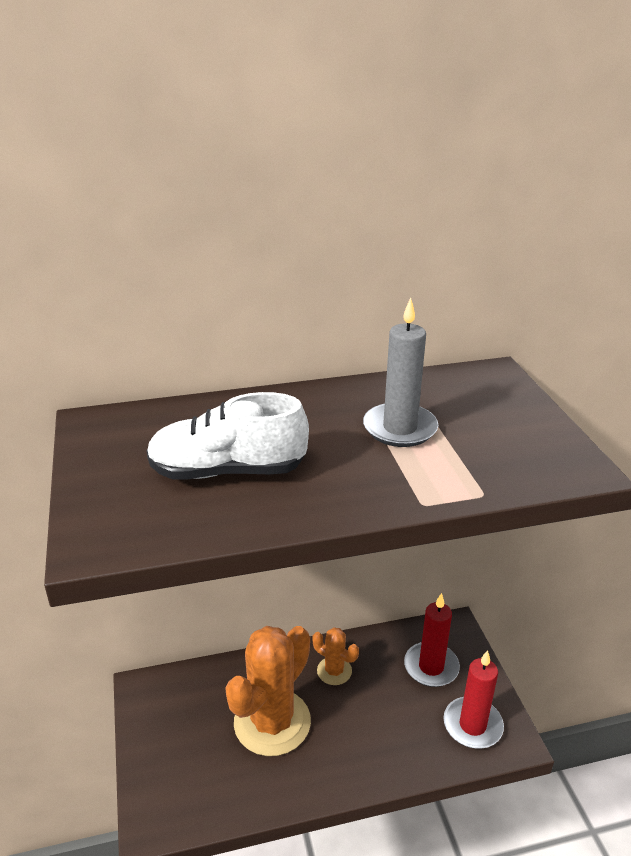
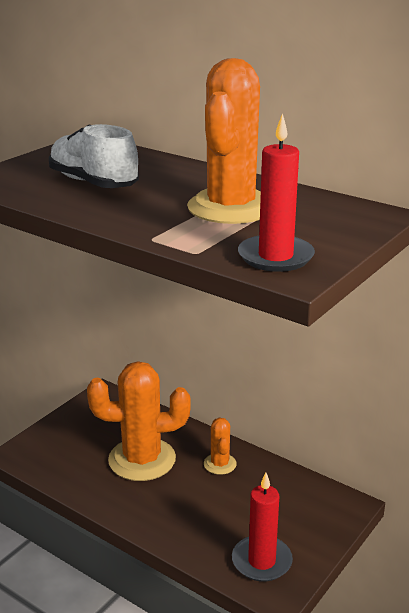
camera: 50 degrees right, 5 degrees down
grey candle [363,298,438,447] -> orange cactus [187,58,261,224]
red candle [404,593,460,687] -> red candle moved to [238,113,315,272]

